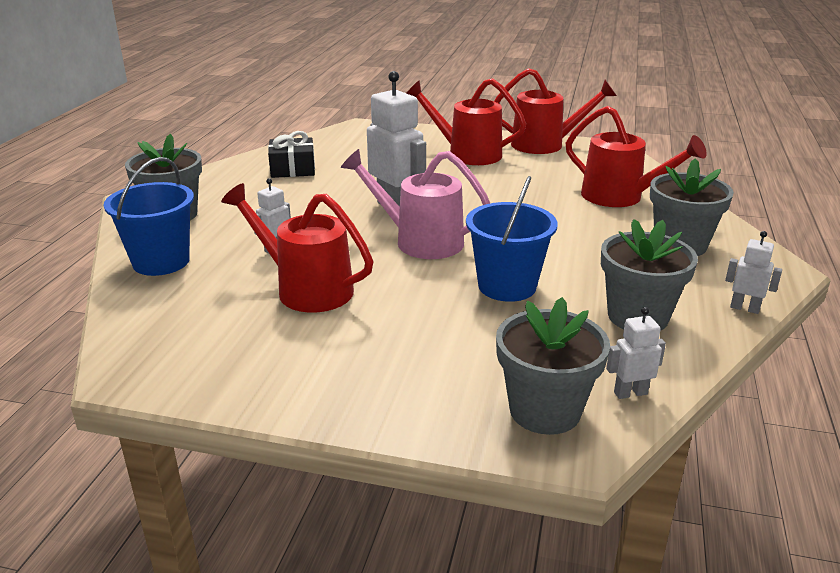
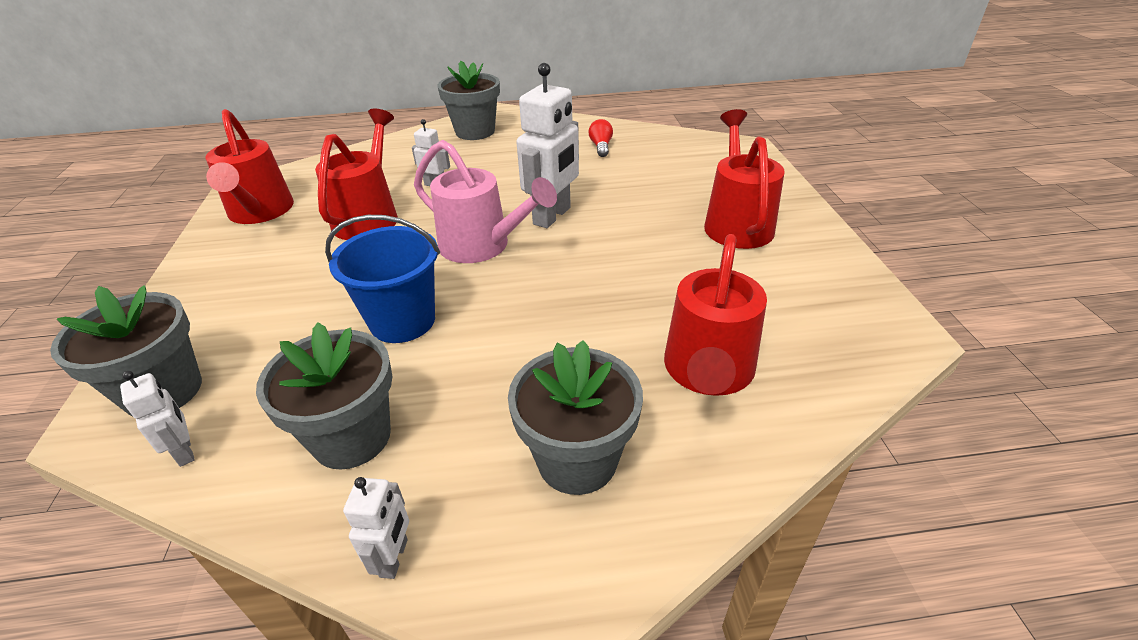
camera: 70 degrees right, 10 degrees up
blue bucket [104,157,194,276] -> none
black gift [268,131,315,178] -> red light bulb [589,119,613,157]
pink watering can [341,149,490,259] -> pink watering can turned 120 degrees clockwise [414,140,557,263]
red watering can [494,68,617,154] -> red watering can moved to [206,109,294,224]

